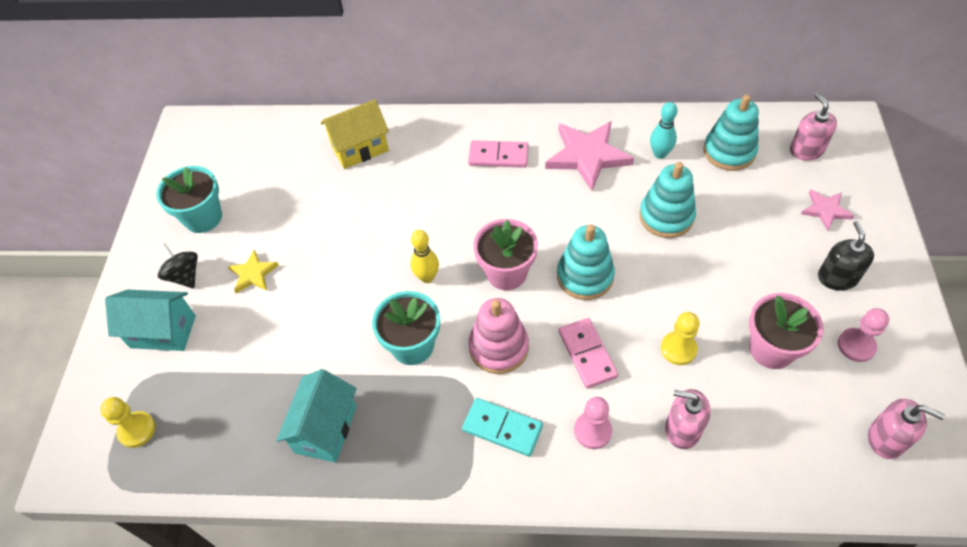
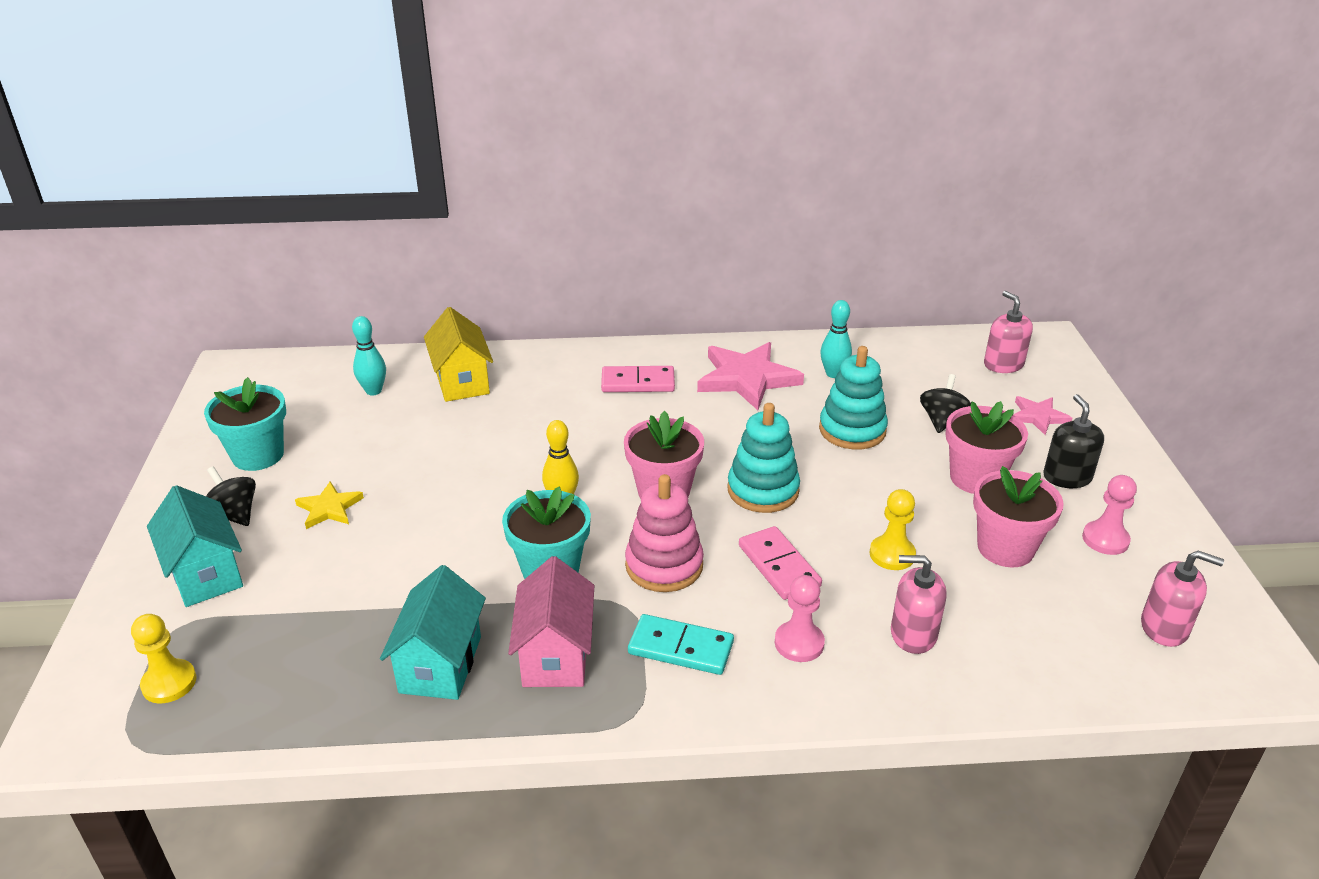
camera: 10 degrees left, 20 degrees down
turquoise house [105,289,196,351] -> turquoise house turned 60 degrees clockwise [147,485,243,607]
yellow house [321,99,389,169] -> yellow house turned 75 degrees counterclockwise [424,307,493,402]
turquoise stacking toy [703,95,759,171] -> none
none -> turquoise bowling pin [352,316,386,395]
none -> pink house [508,556,594,687]
none -> black spinning top [920,374,971,433]
none -> pink flower pot [945,401,1028,494]

